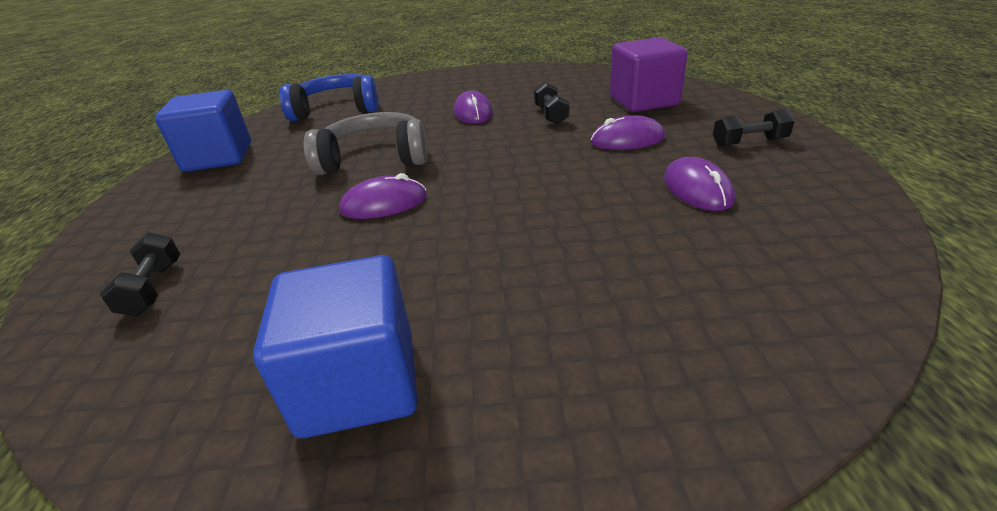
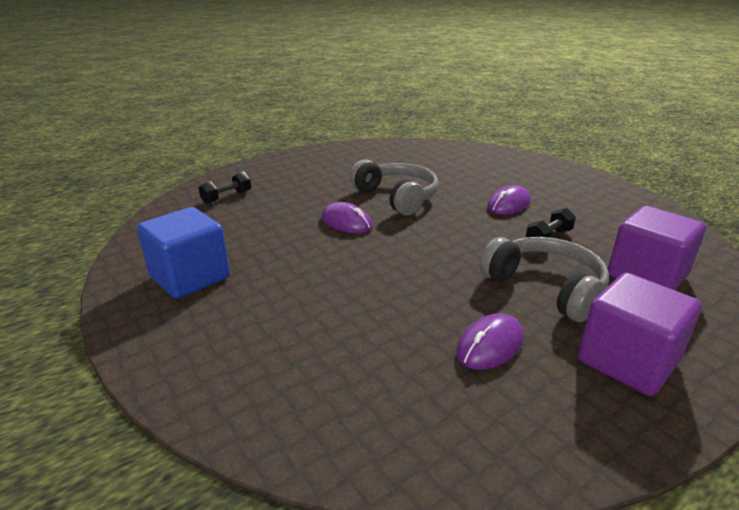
camera: 55 degrees right, 5 degrees down
blue cube [155,90,251,172] -> none
blue headphones [279,74,379,121] -> none
purple mouse [590,115,665,150] -> grey headphones [479,237,609,322]
black dumbbell [713,109,795,147] -> purple cube [578,273,702,396]

